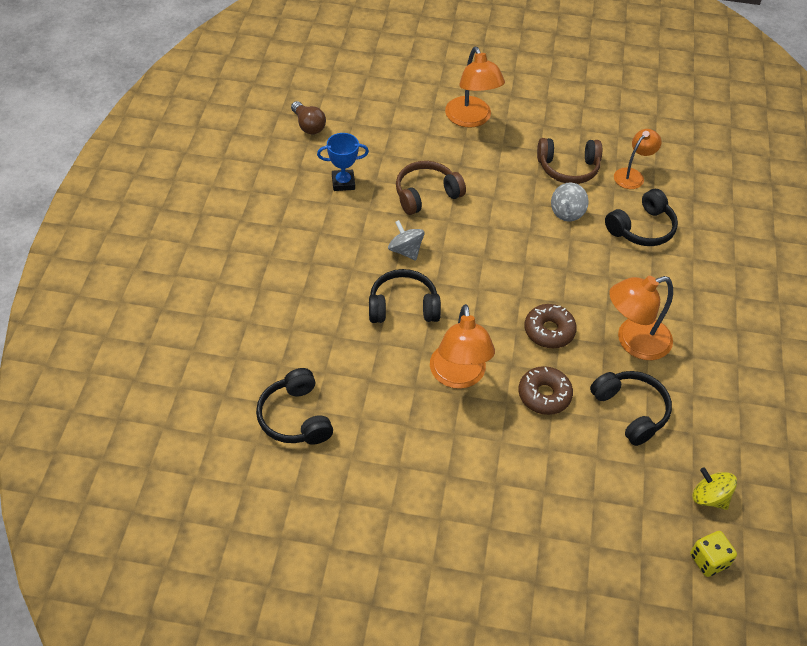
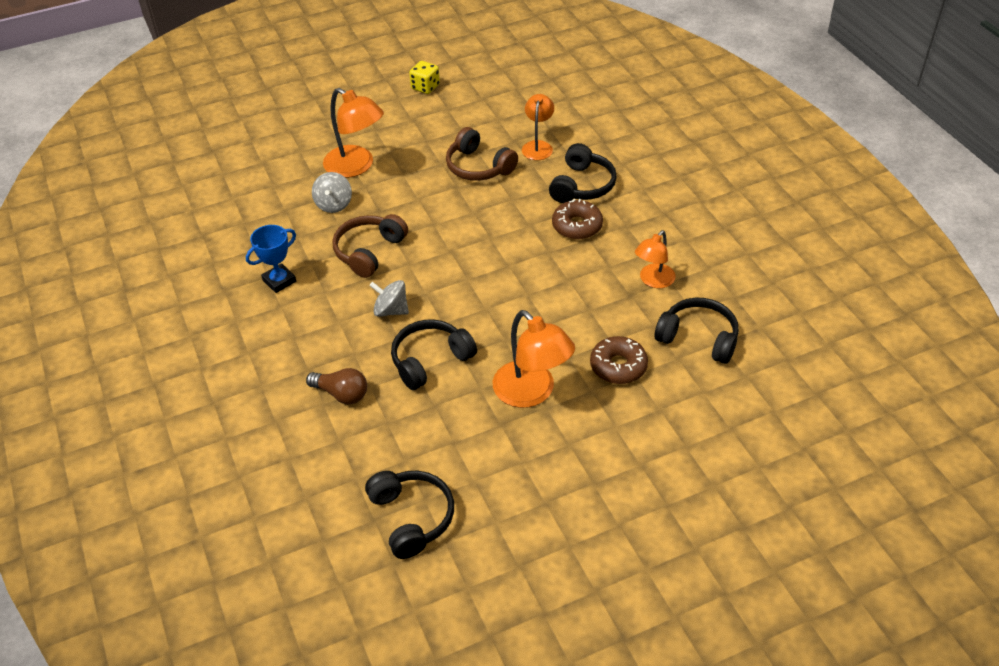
camera: 30 degrees left, 5 degrees down
black headphones [256,368,333,445] -> black headphones turned 150 degrees counterclockwise [365,471,454,559]
brown light bulb [291,101,326,134] -> brown light bulb moved to [306,368,367,404]
brown donut [524,304,577,348] -> brown donut moved to [552,199,603,239]
brown headphones [537,138,602,184] -> brown headphones turned 75 degrees clockwise [446,127,518,181]
grey spinning top [551,182,589,222] -> grey spinning top moved to [312,172,352,213]
orange lamp [609,276,673,360] -> orange lamp [635,230,676,288], size x0.63
yellow dice [690,531,737,577] -> yellow dice moved to [409,61,440,94]
yellow spinning top [693,467,737,510] -> none

